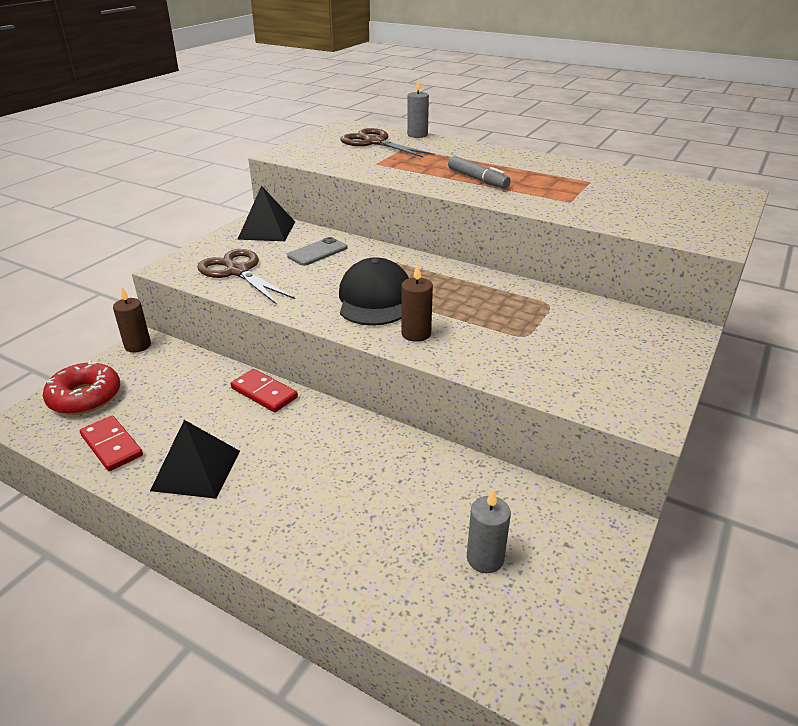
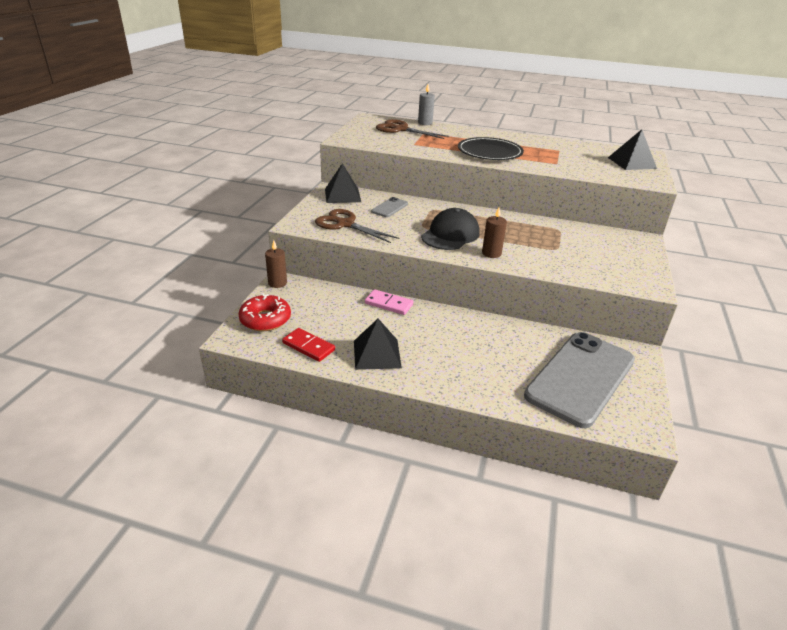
camera: 15 degrees left, 0 degrees up
red domino [231,369,298,412] -> pink domino [365,289,413,315]
black cap [339,257,409,326] -> black cap turned 45 degrees clockwise [421,208,480,250]
grey marker [448,156,511,189] -> black plate [458,137,524,160]
grey candle [467,489,511,573] -> grey phone [524,332,635,428]
none -> black pyramid [608,129,657,170]

